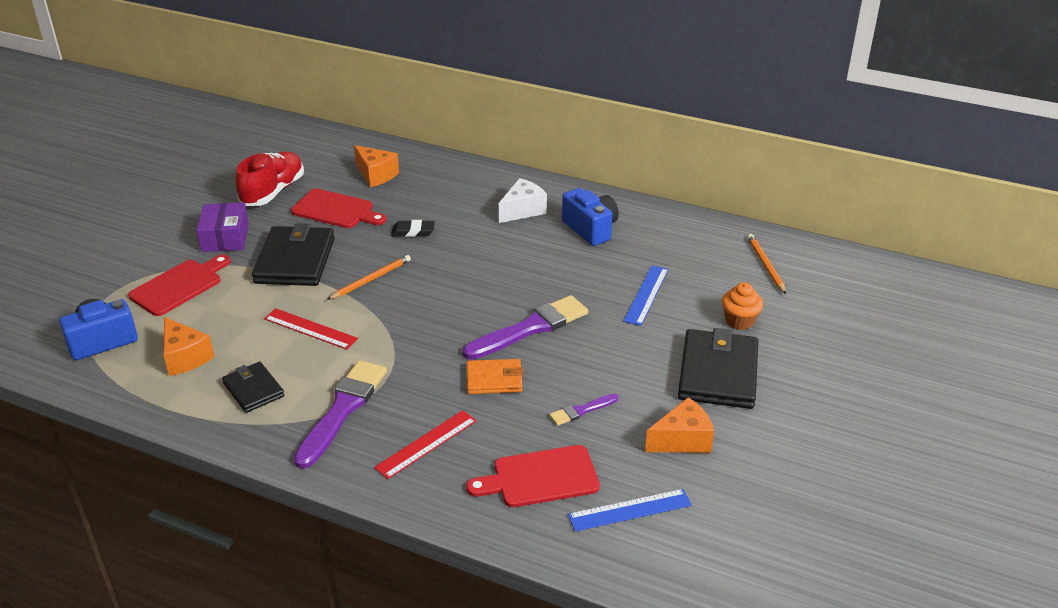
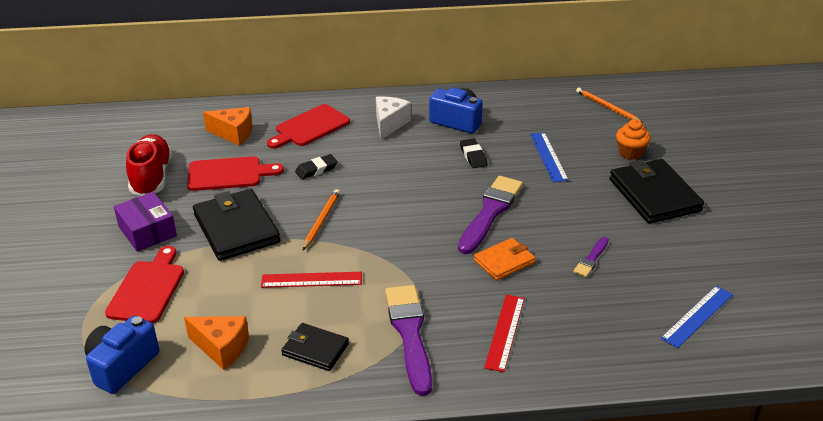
camera: 30 degrees left, 0 degrees up
red cutting board [466,445,600,507] -> red cutting board moved to [267,104,350,149]
orange cheese [645,397,714,453] -> none
none -> black eraser [460,138,488,168]

